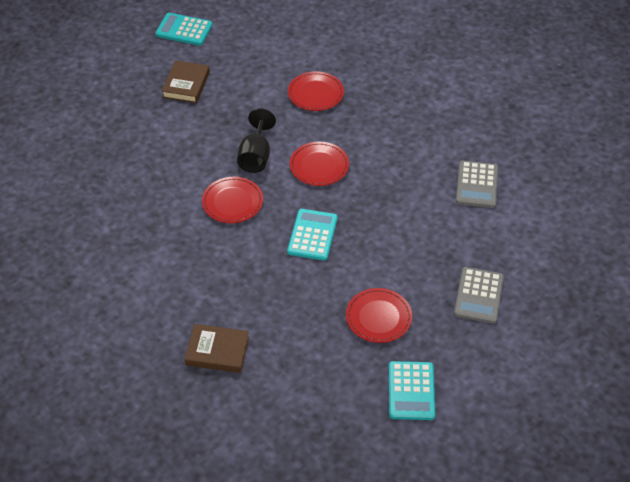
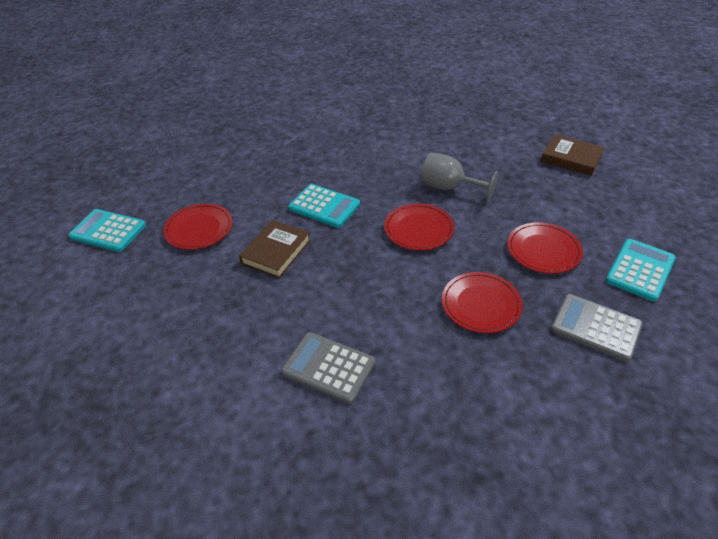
camera: 110 degrees right, 5 degrees down
turquoise calculator [155,13,213,46] -> turquoise calculator moved to [606,239,676,301]
brown book [184,324,249,373] -> brown book moved to [239,220,311,278]
red plate [202,177,263,223] -> red plate moved to [442,272,523,333]
black goblet [237,108,276,173] -> grey goblet [421,153,499,202]
grey calculator [454,267,504,324] -> grey calculator moved to [551,294,643,362]

